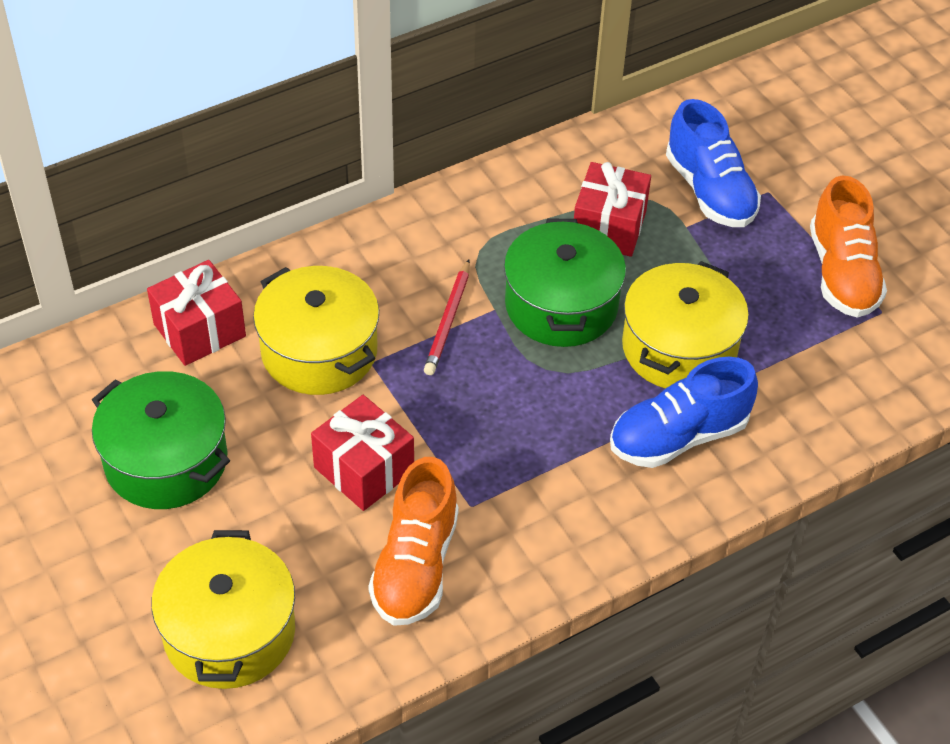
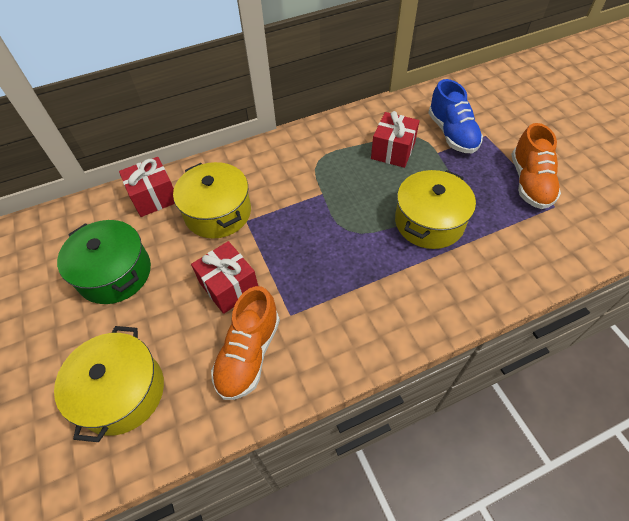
camera: 10 degrees right, 5 degrees up
red pencil [424,259,470,375] -> none
green pot [504,219,626,347] -> none
blue shoe [610,357,758,468] -> none

